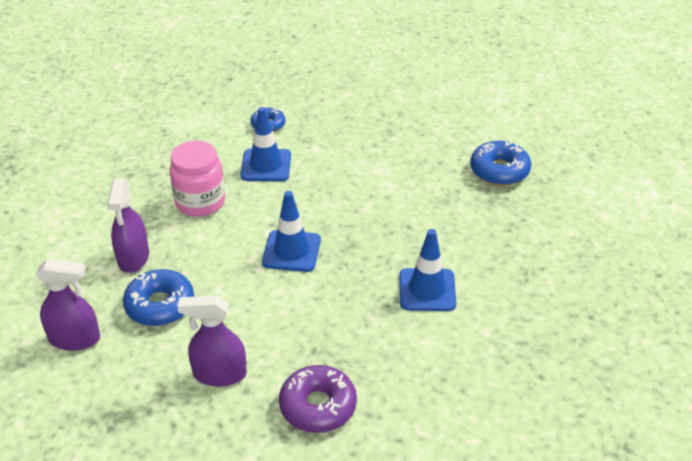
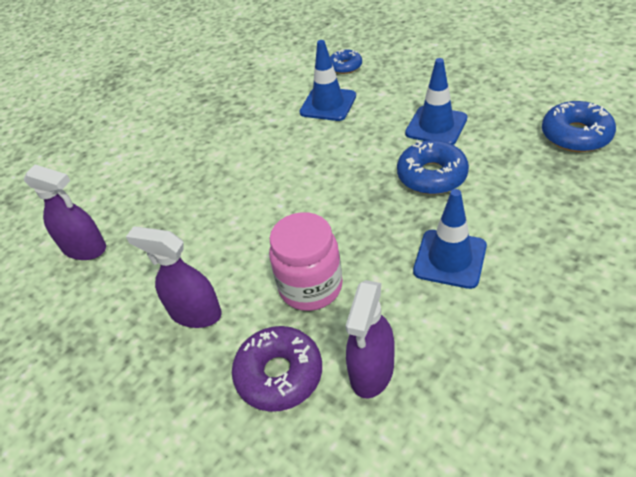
camera: 25 degrees right, 5 degrees up
purple spray bottle [107,179,149,273] -> purple spray bottle moved to [346,280,395,398]
blue donut [123,269,194,326] -> blue donut moved to [397,140,469,195]
pink jar [170,141,225,217] -> pink jar moved to [269,212,343,311]
blue traffic cone [262,191,321,272] -> blue traffic cone moved to [405,58,467,145]

